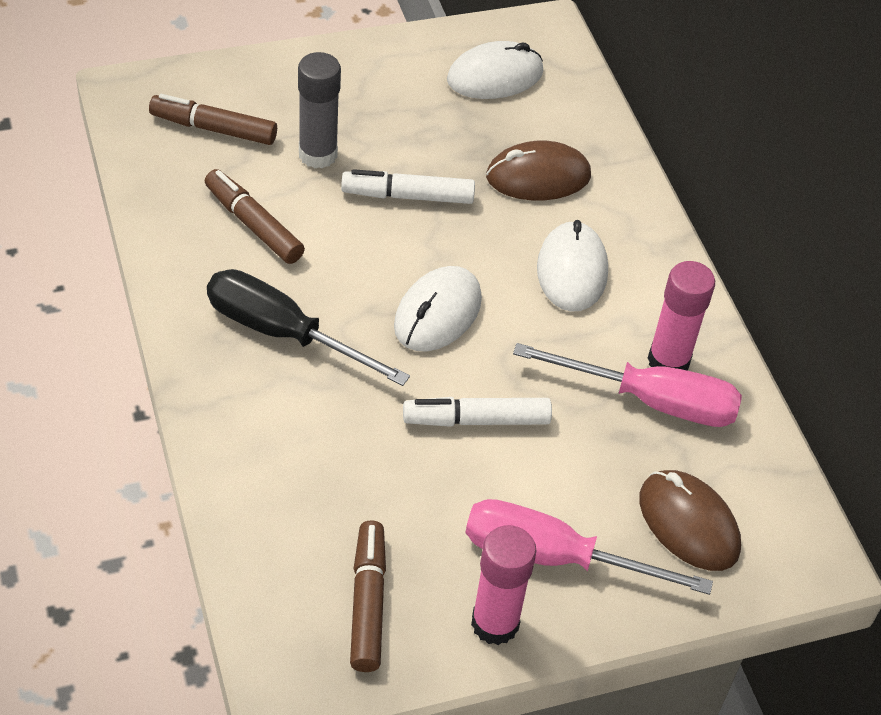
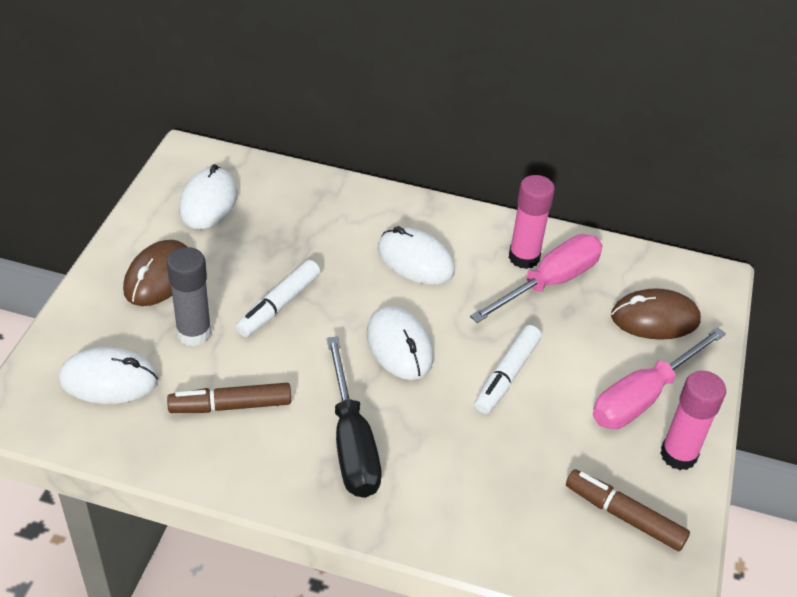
camera: 55 degrees left, 5 degrees down
brown marker [149,94,277,145] -> white mouse [59,347,158,404]
black screwdriver [207,269,410,386] -> black screwdriver turned 75 degrees counterclockwise [327,336,381,498]
brown mouse [486,141,591,200] -> brown mouse moved to [123,240,187,306]

